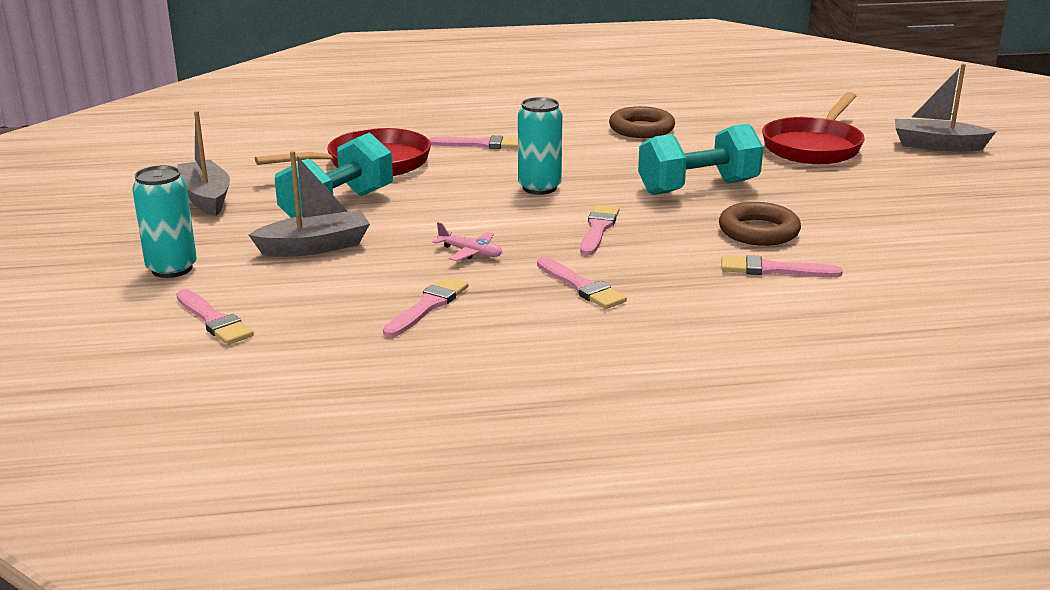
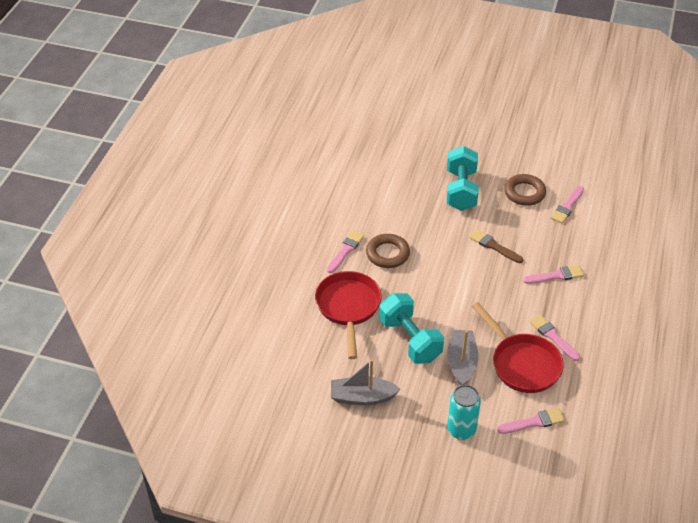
camera: 65 degrees left, 20 degrees up
pink plane [433,222,502,261] -> none
turquoise can [518,97,563,195] -> none
pink brush [580,205,620,256] -> brown brush [469,229,523,263]
brown ring [609,106,675,138] -> brown ring moved to [366,234,410,268]
red pan [762,92,865,164] -> red pan moved to [472,302,564,393]
grey boat [895,63,997,152] -> none

